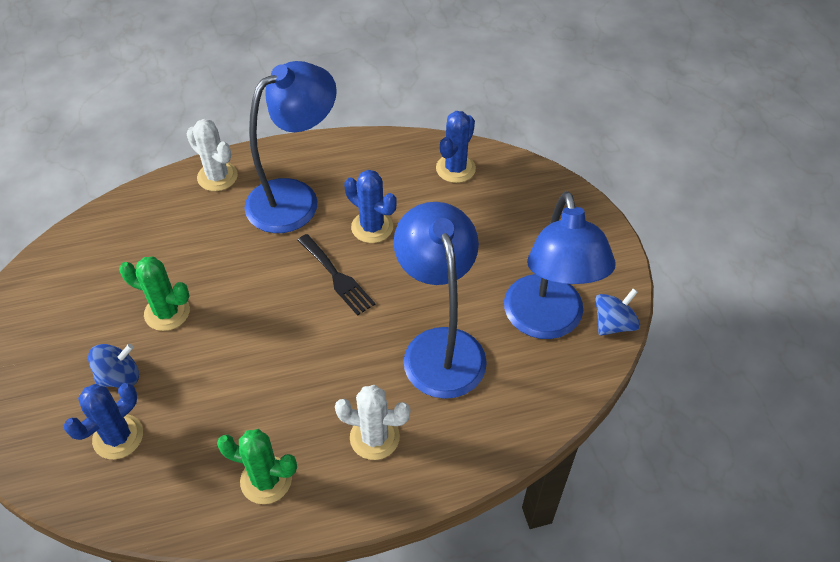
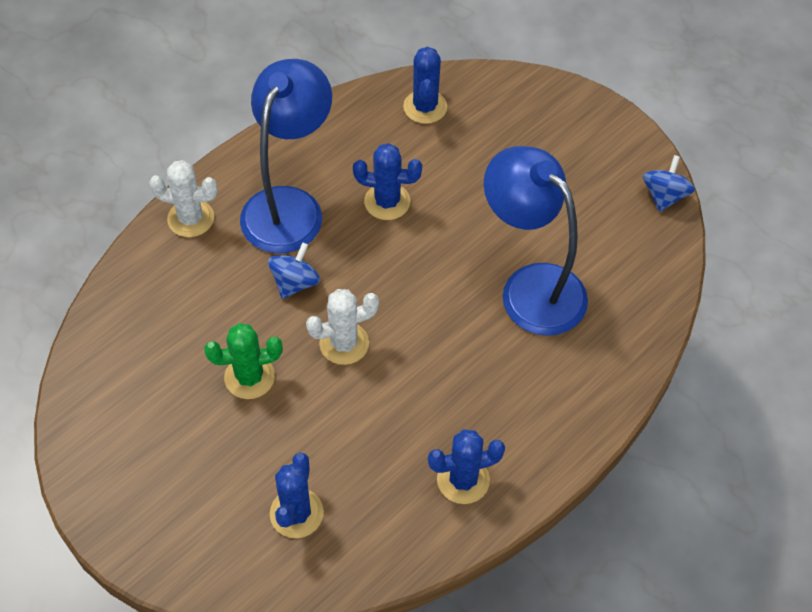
camera: 30 degrees left, 5 degrees up
blue spinning top [88,344,139,388] -> blue spinning top moved to [268,243,320,299]
green cactus [217,429,297,504] -> blue cactus [428,429,505,504]
black fork [297,234,376,316] -> none
white cactus [335,385,410,460] -> white cactus moved to [306,289,379,365]
blue lamp [504,191,616,339] -> none

